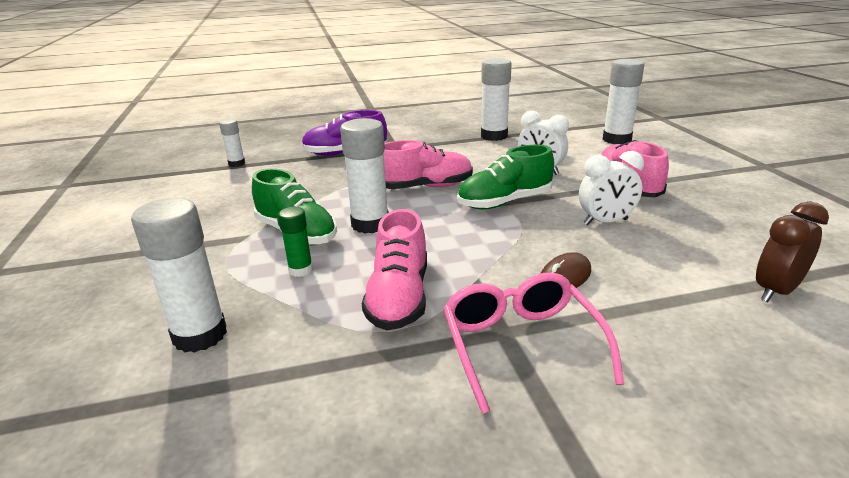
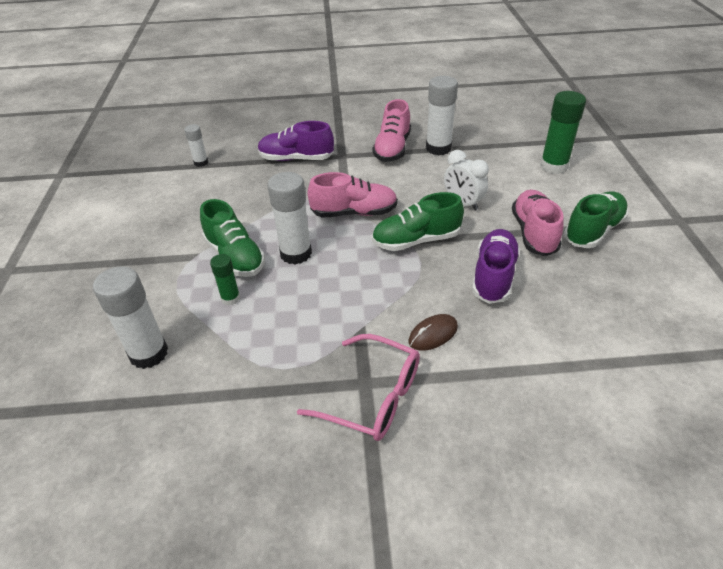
camera: 10 degrees right, 15 degrees up
pink shoe [362,209,427,330] -> pink shoe moved to [372,99,411,162]
pink glasses [443,272,624,414] -> pink glasses turned 120 degrees clockwise [297,334,420,441]
white clock [579,151,644,225] -> purple shoe [472,229,520,304]
white glue stick [602,59,644,144] -> green glue stick [540,91,586,174]
brown clock [756,202,829,302] -> none
none -> green shoe [564,192,629,248]

